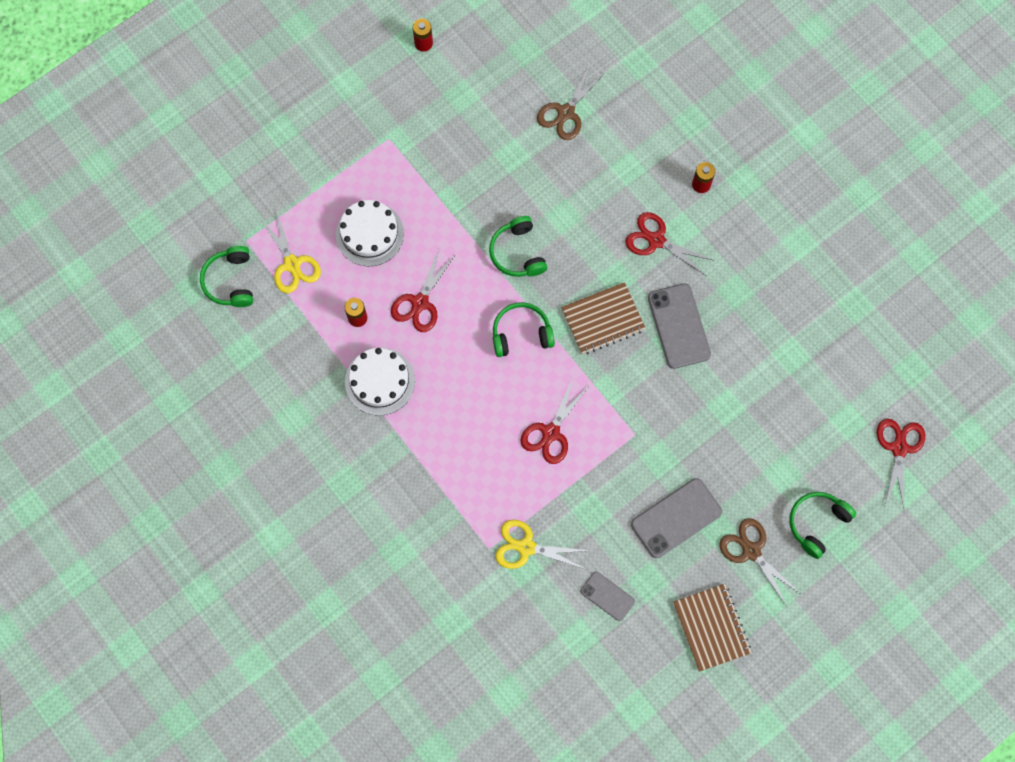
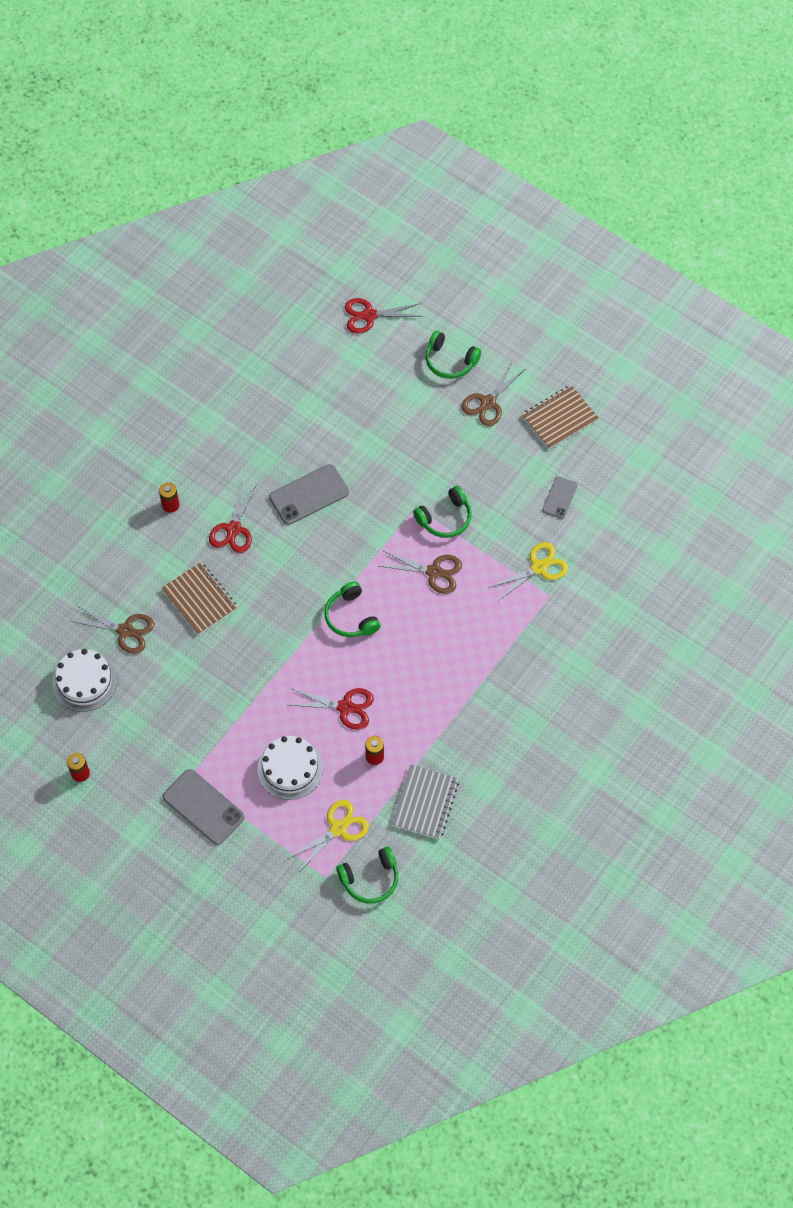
camera: 105 degrees left, 10 degrees down
white cake [345,348,415,416] -> white cake moved to [52,649,117,712]
green headphones [489,216,547,277] -> green headphones moved to [413,486,472,538]
yellow scissors [495,520,590,570] -> yellow scissors turned 120 degrees counterclockwise [488,542,568,601]
red scissors [520,378,590,464] -> brown scissors [379,551,462,594]
brown notebook [561,282,646,355] -> brown notebook moved to [161,562,238,635]
grey phone [631,478,722,558] -> grey phone moved to [163,769,245,845]
none -> grey notebook [391,765,459,839]

